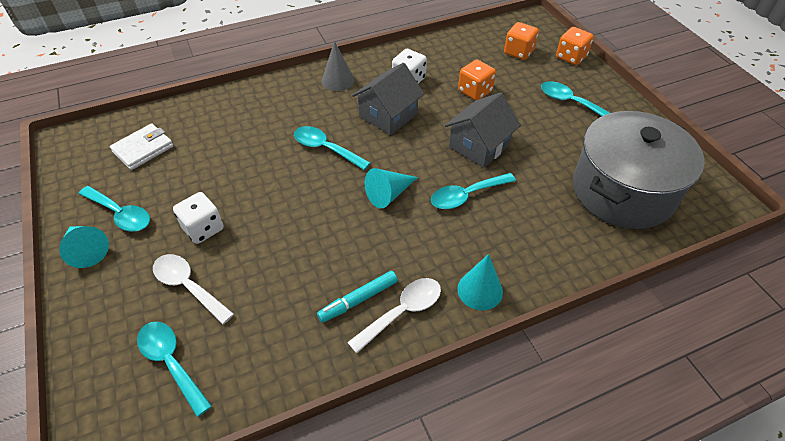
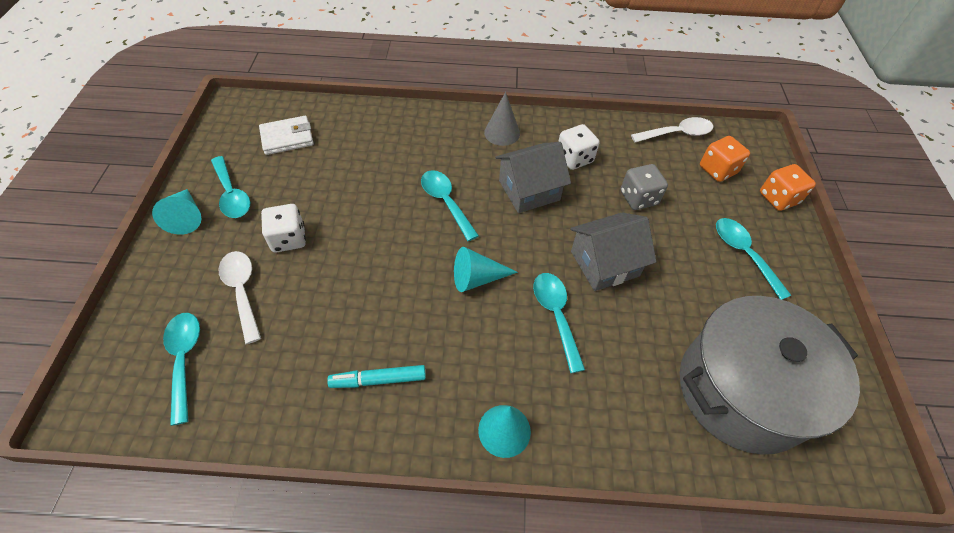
camera: 25 degrees right, 5 degrees up
white spoon [347,278,441,354] -> white spoon moved to [631,117,714,143]
turquoise spoon [431,173,516,209] -> turquoise spoon turned 75 degrees clockwise [533,273,585,373]
orange dice [458,59,496,100] -> grey dice [621,164,668,210]

